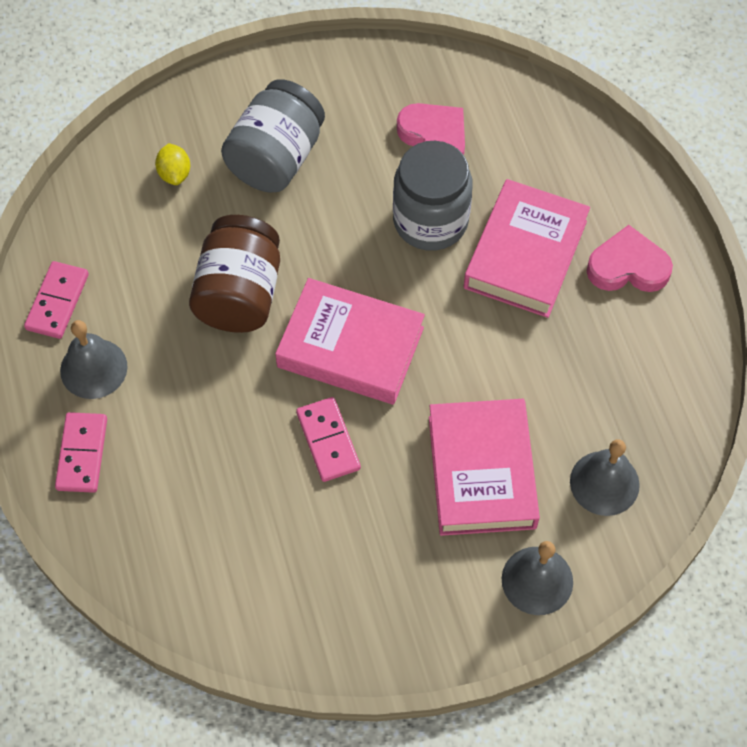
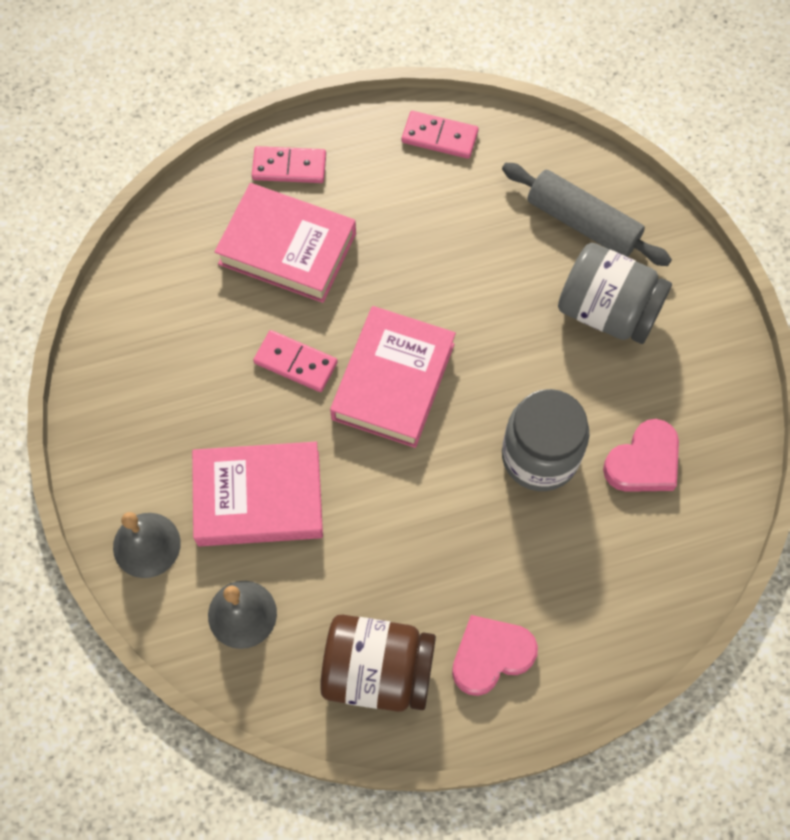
camera: 90 degrees right, 5 degrees up
grey bell [60,320,128,399] -> none
yellow lemon [155,143,190,185] -> grey rolling pin [502,163,672,266]
brown jar [189,215,280,333] -> brown jar moved to [320,615,436,712]
pink domino [296,397,361,482] -> pink domino turned 45 degrees clockwise [253,330,338,392]
pink book [464,179,590,318] -> pink book moved to [215,183,356,303]
pink heart [587,225,673,292] -> pink heart turned 120 degrees counterclockwise [452,615,538,696]

